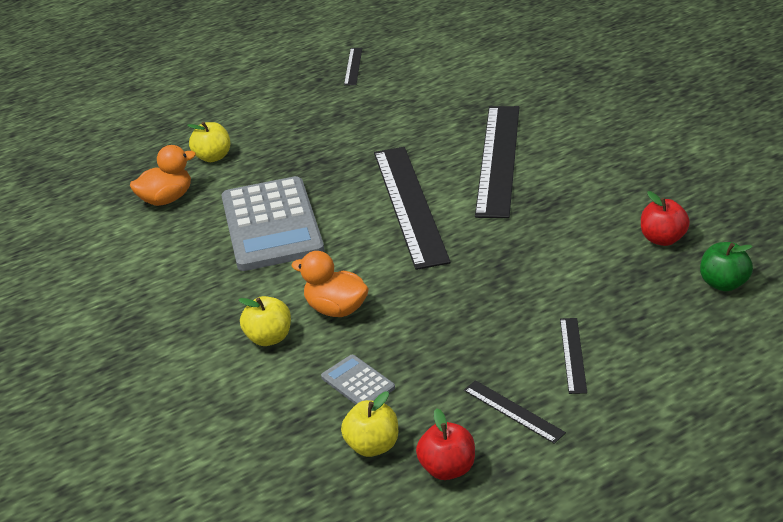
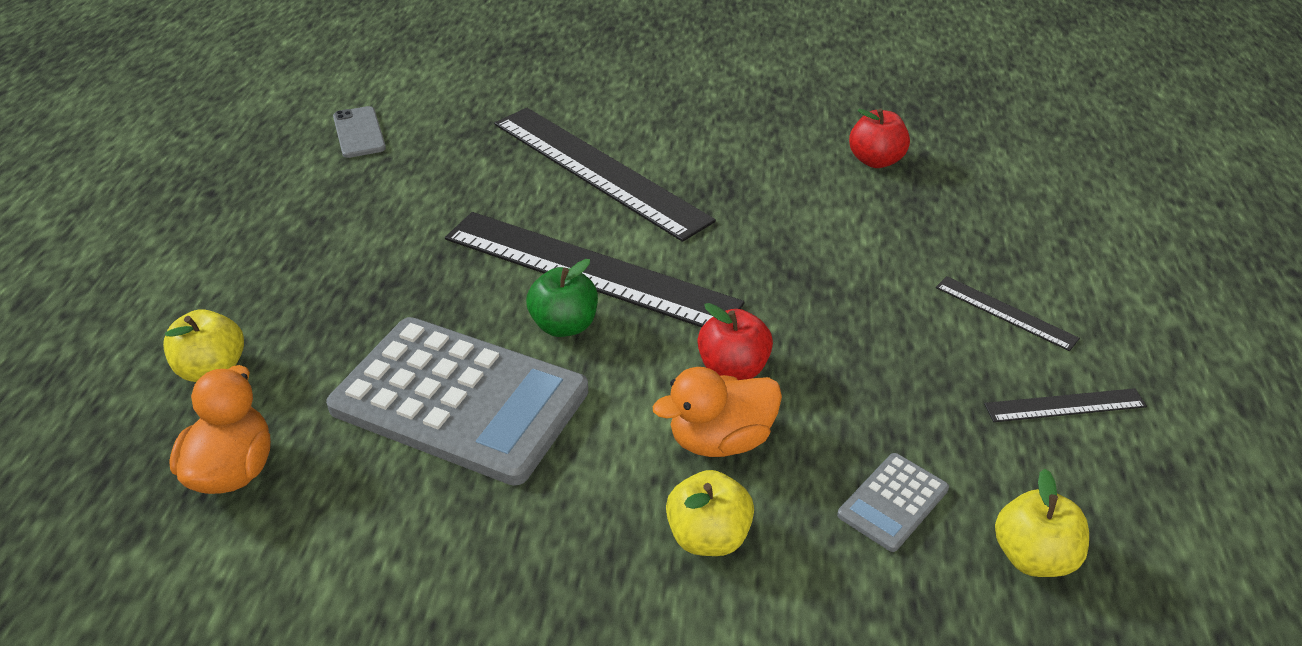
camera: 55 degrees left, 5 degrees up
grey calculator [321,355,395,405] -> grey calculator turned 45 degrees counterclockwise [837,453,949,552]
black ruler [344,48,362,86] -> none
red apple [416,408,475,480] -> red apple moved to [697,303,773,380]
green apple [700,242,753,292] -> green apple moved to [526,259,598,337]
none -> grey phone [333,106,386,158]

